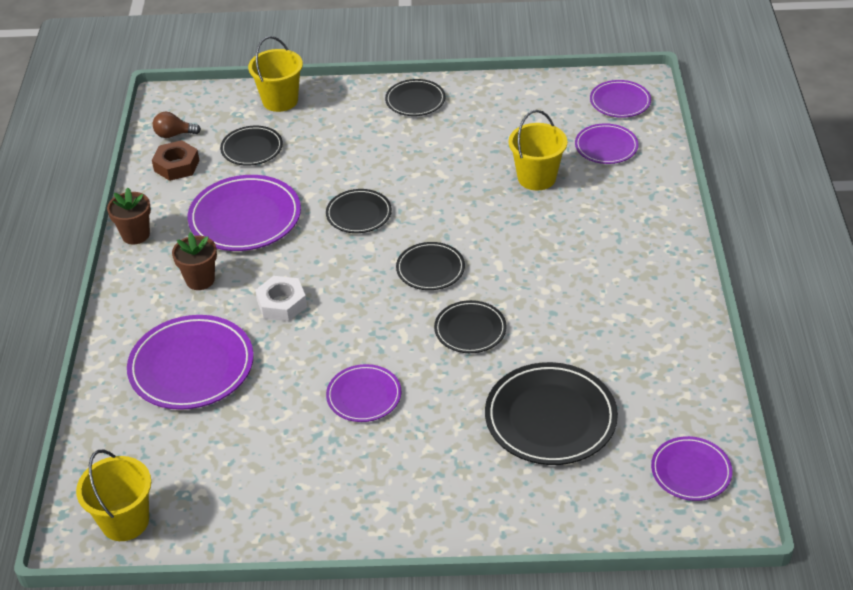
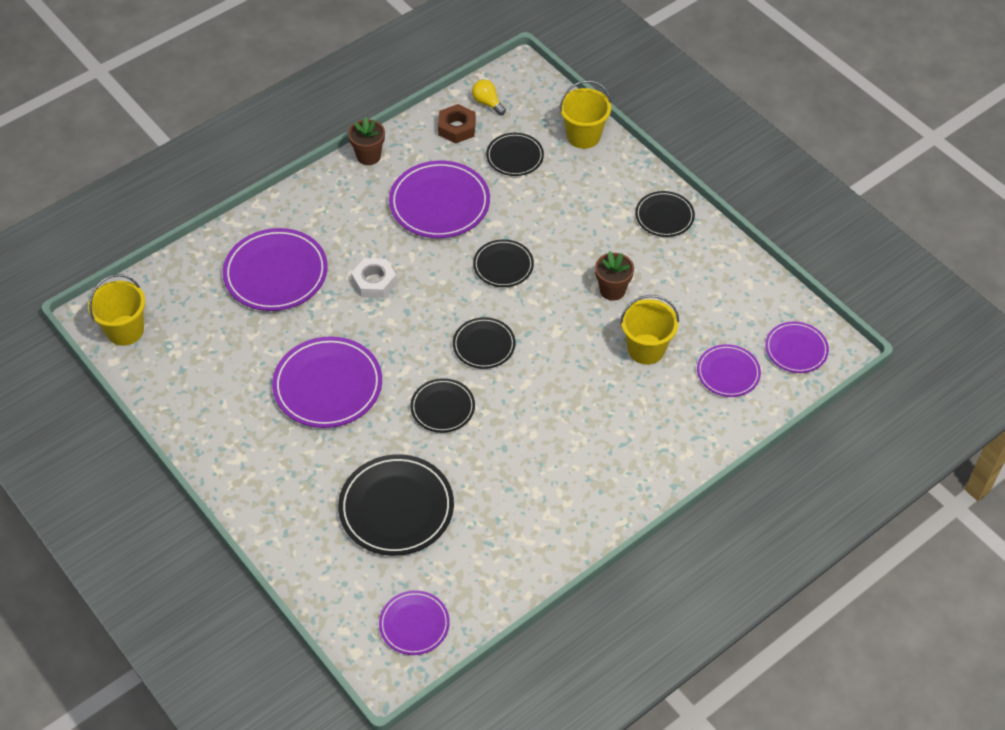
camera: 50 degrees right, 10 degrees up
brown light bulb [153,112,201,138] -> yellow light bulb [472,80,506,115]
brown flower pot [172,232,217,290] -> brown flower pot moved to [595,251,634,301]
purple plate [326,364,401,422] -> purple plate [272,336,382,428], size x1.71

